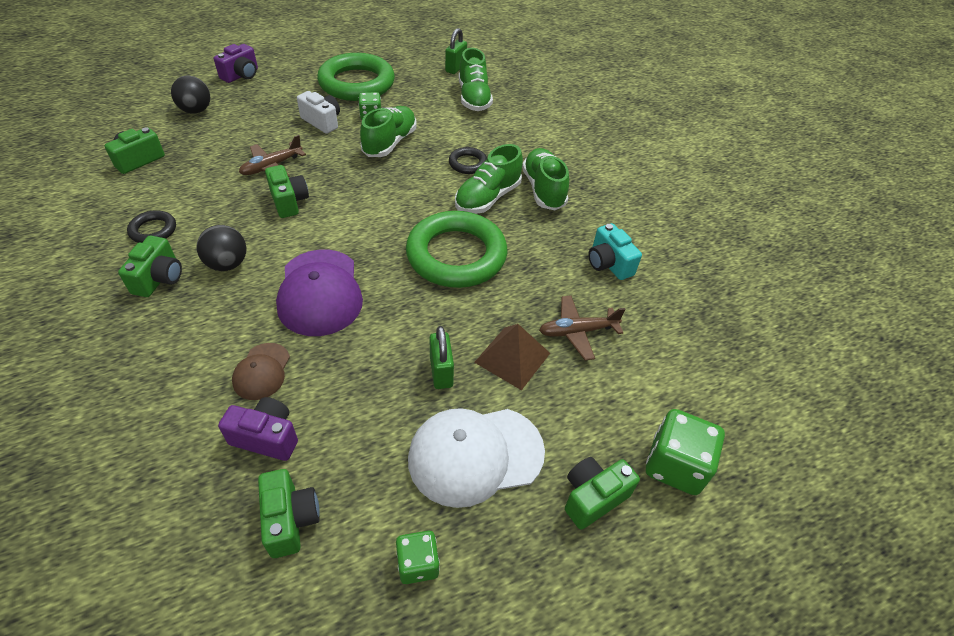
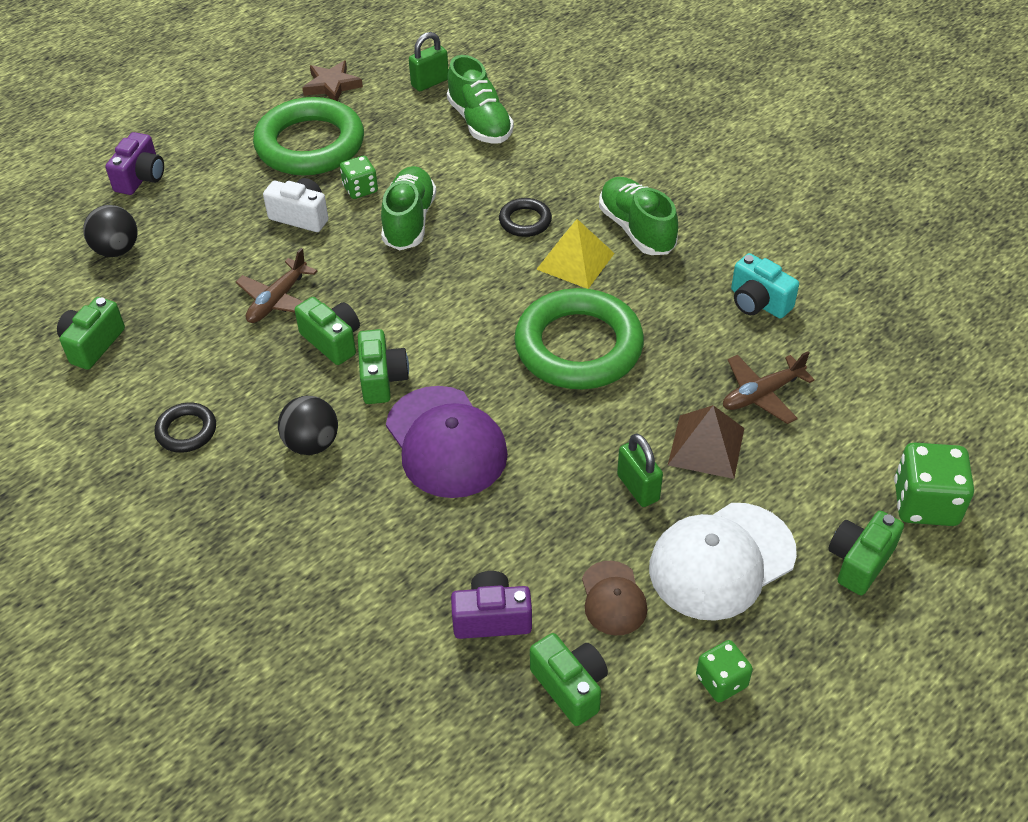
camera: 15 degrees left, 0 degrees up
green camera [118,236,182,297] -> green camera moved to [358,329,409,404]
brown cap [232,343,290,400] -> brown cap moved to [582,561,647,635]
green padlock [445,28,467,74] -> green padlock turned 45 degrees clockwise [409,32,448,91]
green shoe [455,144,523,214] -> yellow pyramid [536,219,615,289]
none -> brown star [302,61,363,101]

